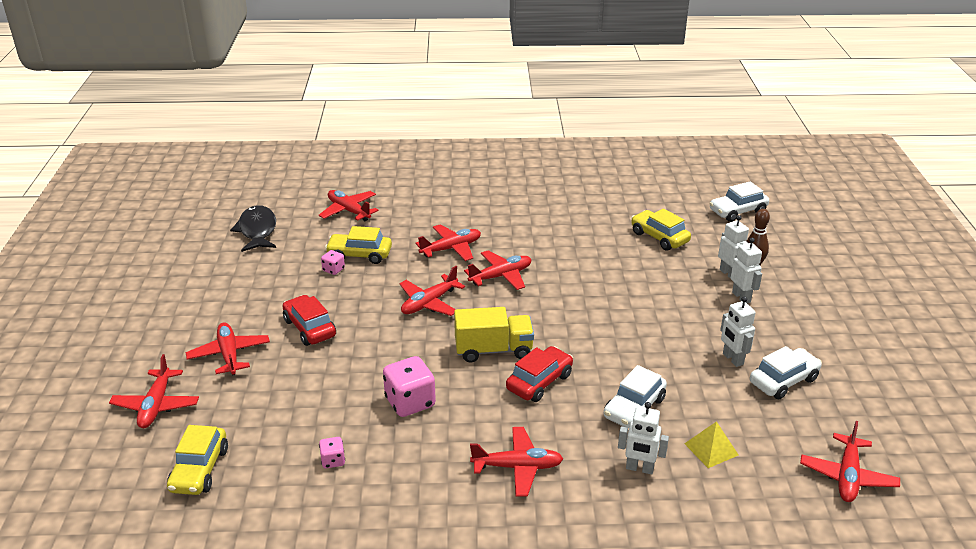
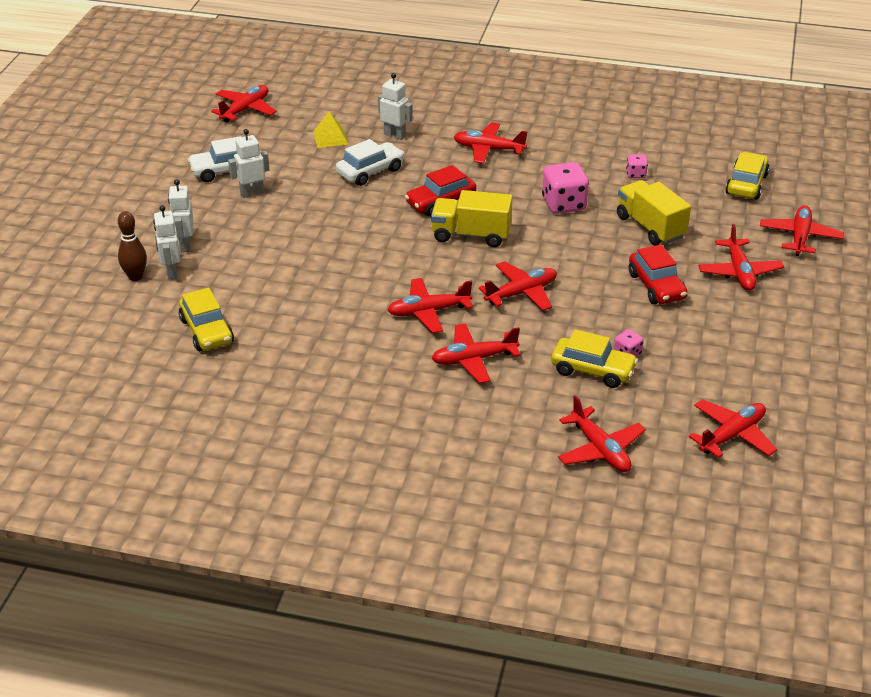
camera: 165 degrees left, 5 degrees up
black fish [230,205,276,252] -> red plane [689,399,777,458]
white car [709,181,769,222] -> none
white robot [720,296,756,367] -> white robot turned 105 degrees counterclockwise [228,129,269,198]
none -> yellow truck [617,180,691,245]

